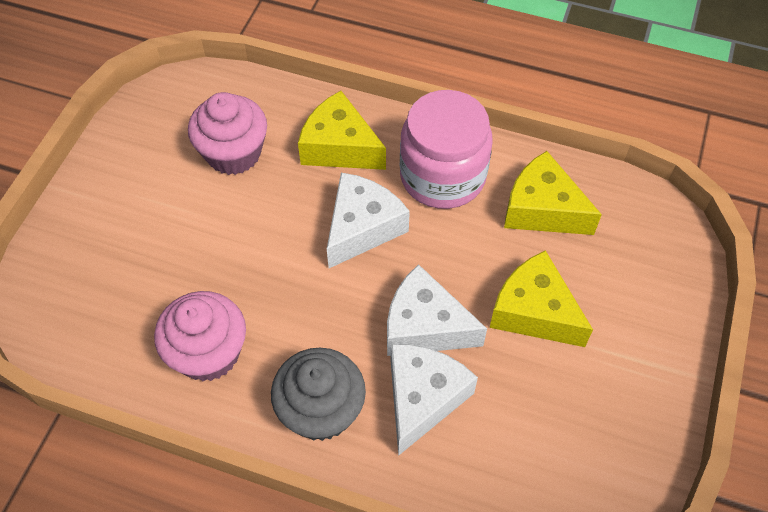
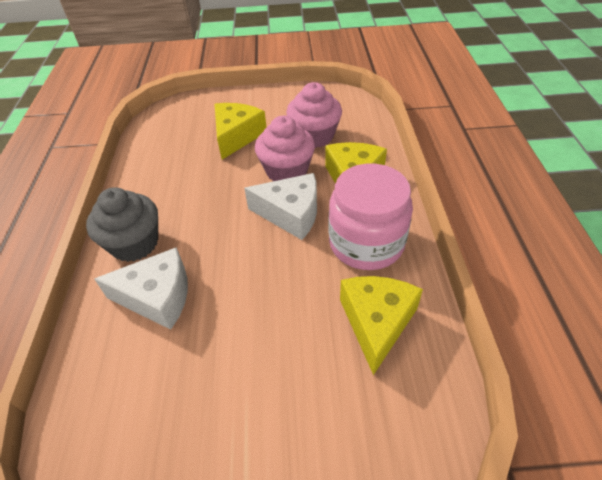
camera: 70 degrees right, 10 degrees down
pink cupcake [154,291,246,381] -> pink cupcake moved to [255,116,315,181]
white cheese [387,264,487,356] -> none
yellow cheese [490,250,593,347] -> yellow cheese moved to [215,103,266,160]

